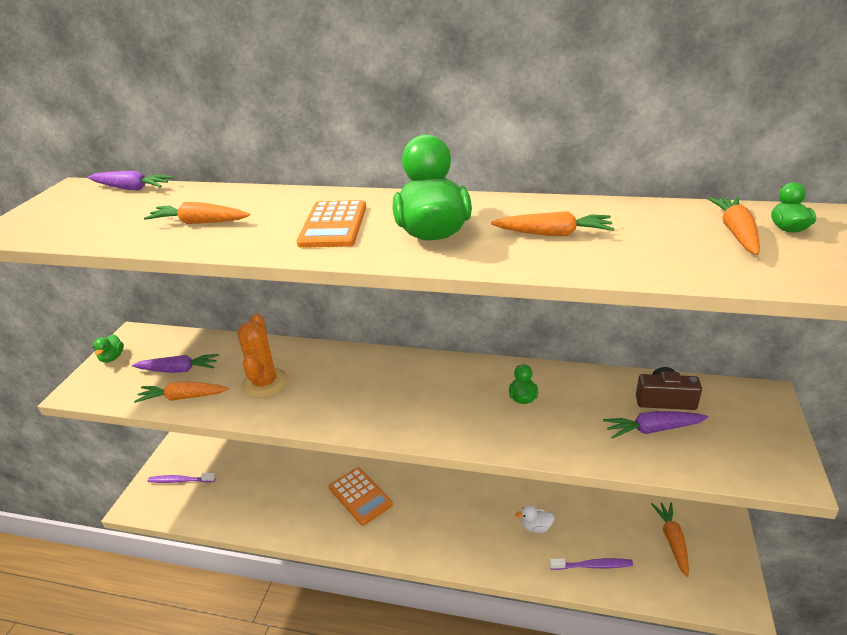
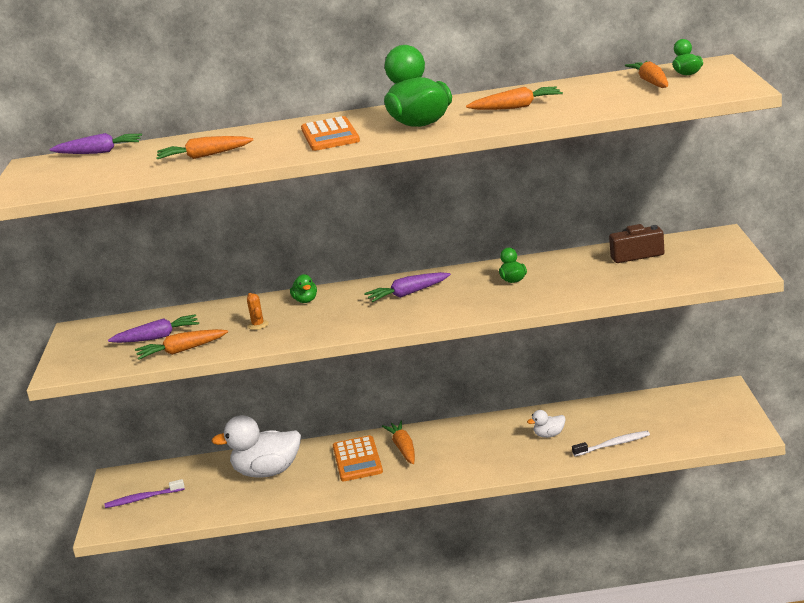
camera: 15 degrees left, 10 degrees down
green duck [93,334,124,363] -> green duck moved to [290,274,317,303]
orange cactus [237,313,288,398] -> orange cactus [247,293,269,330], size x0.46
orange calculator [329,467,393,526] -> orange calculator turned 45 degrees clockwise [333,435,383,481]
purple toothbrush [549,558,633,570] -> white toothbrush [572,431,650,456]
purple carrot [603,411,708,439] -> purple carrot moved to [364,272,451,302]
orange carrot [651,502,689,577] -> orange carrot moved to [382,421,415,464]
none -> white duck [212,415,301,478]

